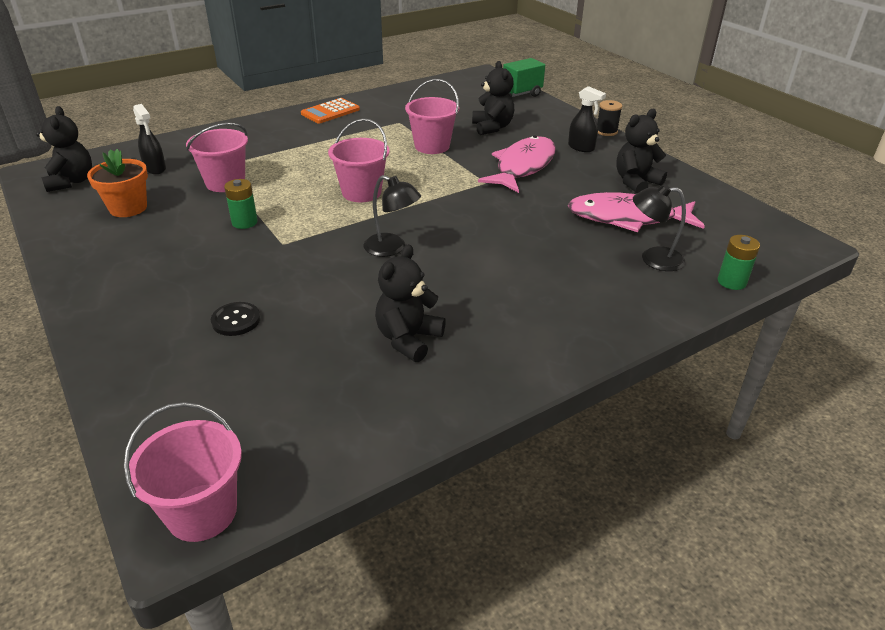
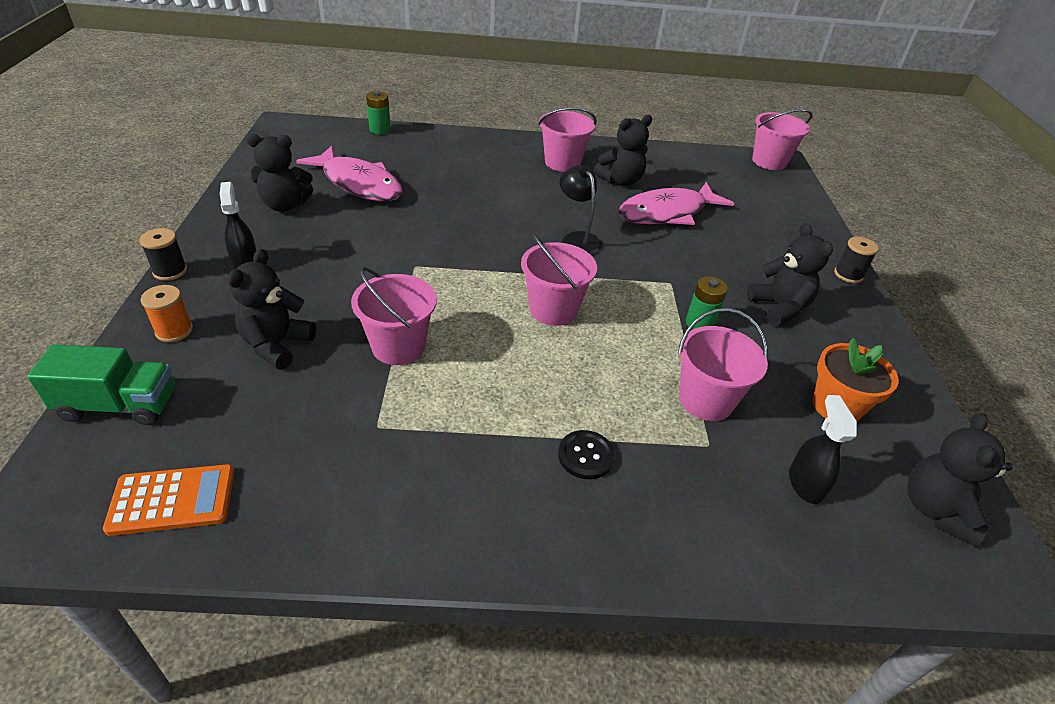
camera: 150 degrees left, 5 degrees up
black button [211,302,261,336] -> black button moved to [558,430,615,479]
orange calculator [301,98,360,123] -> orange calculator moved to [103,464,234,536]
pink fish [478,135,556,193] -> pink fish moved to [618,182,734,225]
black lamp [633,184,686,271] -> none
none -> orange spool [141,285,193,342]
none -> pink bucket [538,107,597,172]
none -> black teddy bear [747,223,833,326]
none -> black spool [834,237,879,283]

